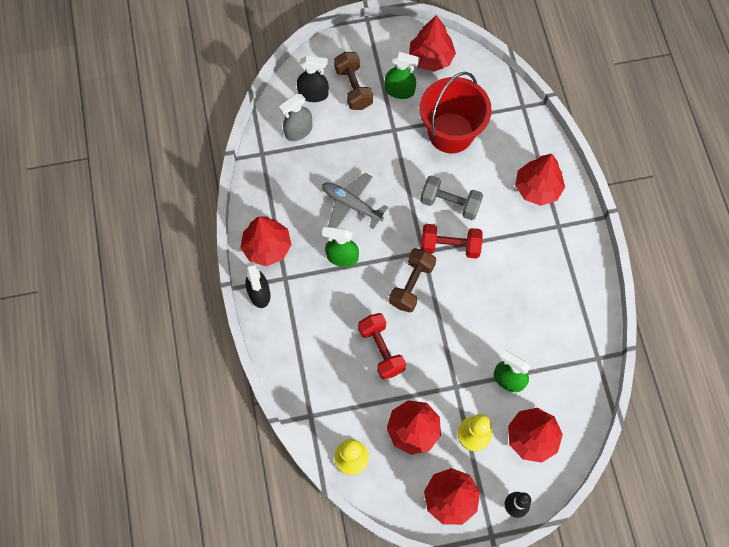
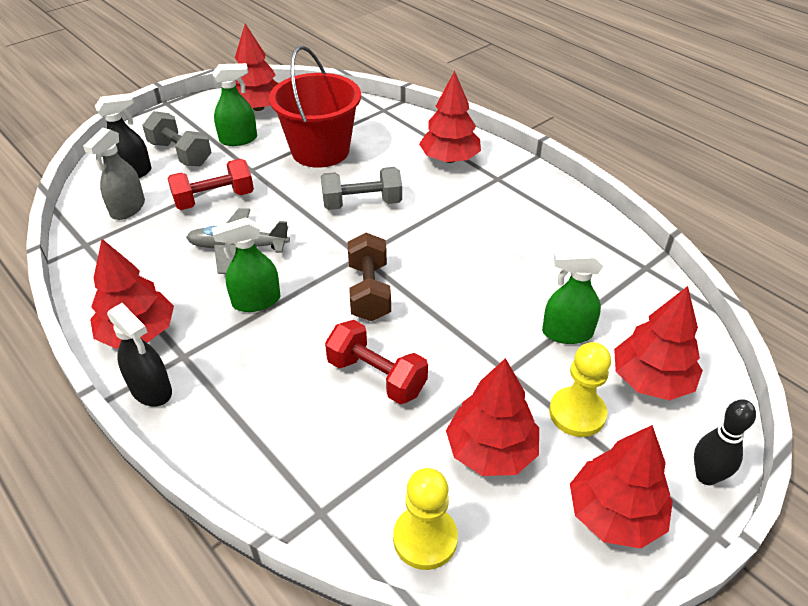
camera: 30 degrees left, 25 degrees down
brown dumbbell [334,52,373,110] -> grey dumbbell [142,111,211,166]
red dumbbell [421,224,482,259] -> red dumbbell moved to [167,159,254,210]

